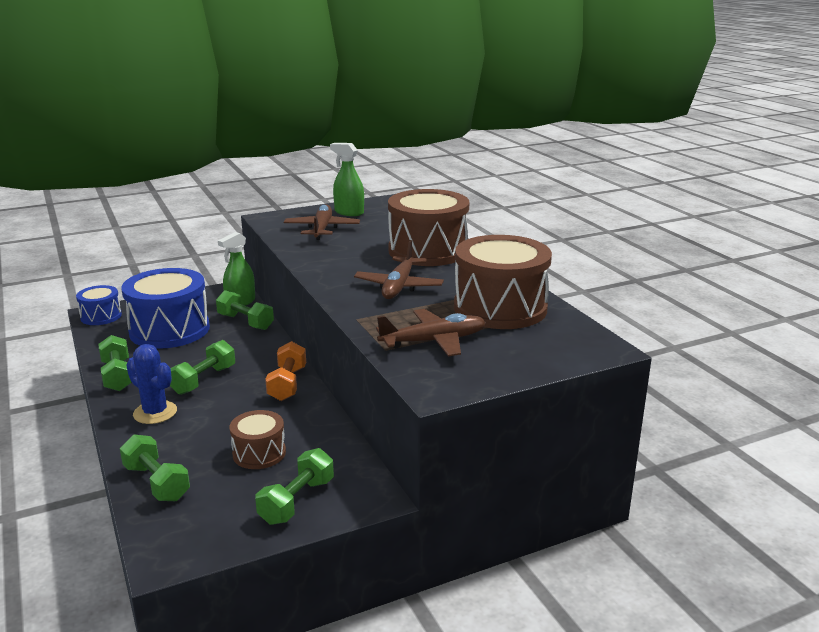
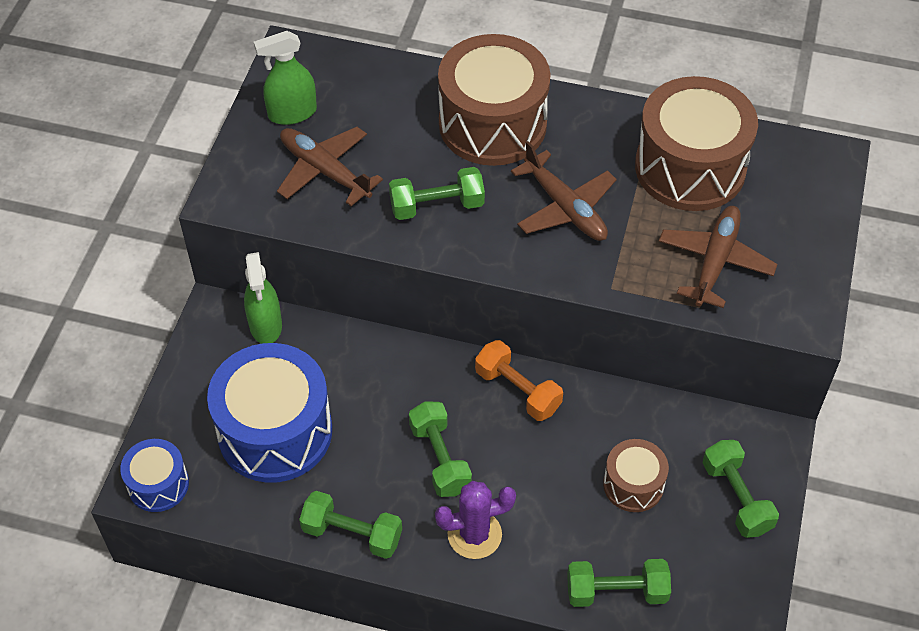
camera: 50 degrees left, 30 degrees up
blue cactus [126,344,177,424] -> purple cactus [435,481,516,559]
green dumbbell [216,290,274,330] -> green dumbbell moved to [389,167,485,220]

